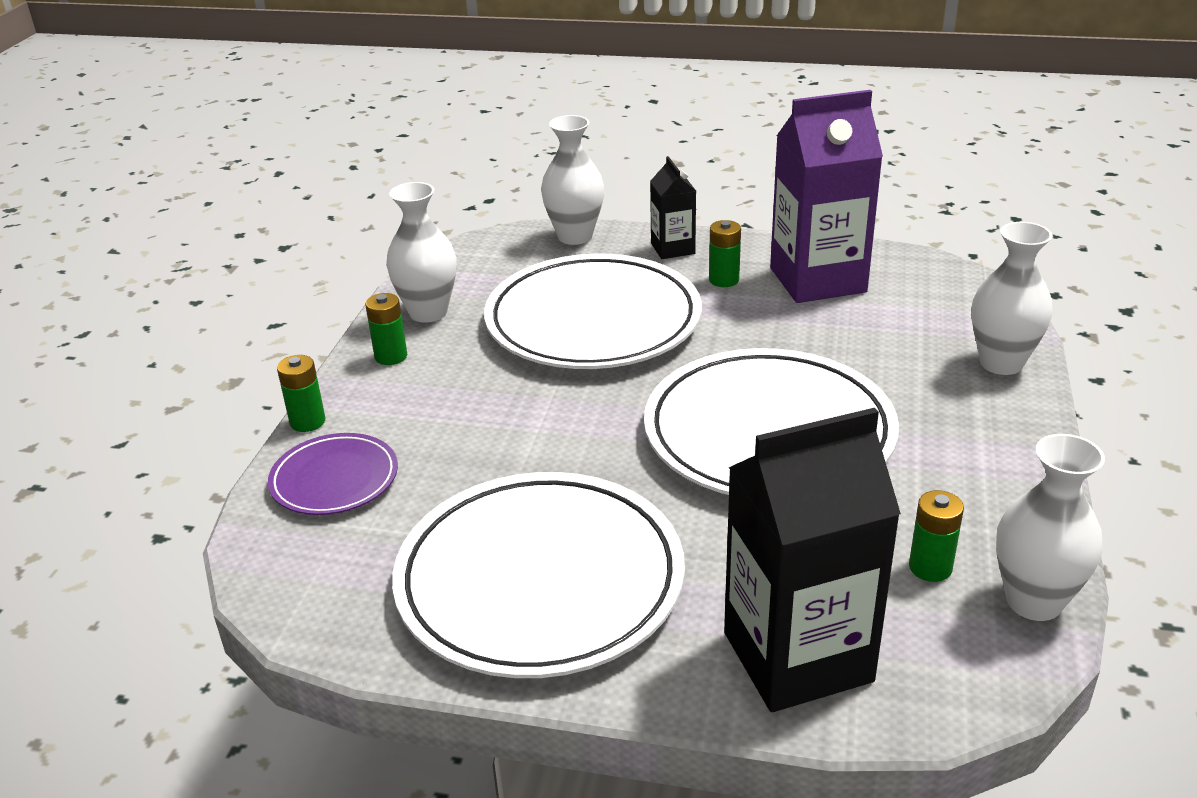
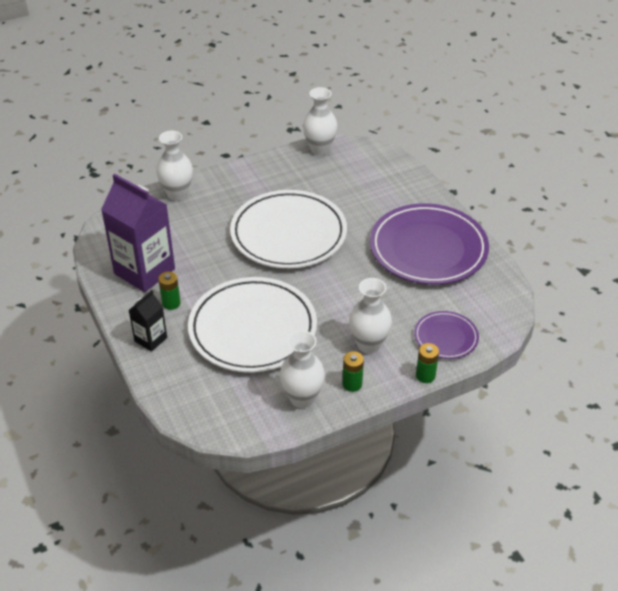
camera: 130 degrees left, 10 degrees up
white plate [392,472,685,678] -> purple plate [370,203,489,285]
white vase [541,115,604,245] -> white vase moved to [349,278,392,354]
black carton [724,408,901,712] -> none
green battery [909,490,964,582] -> none

